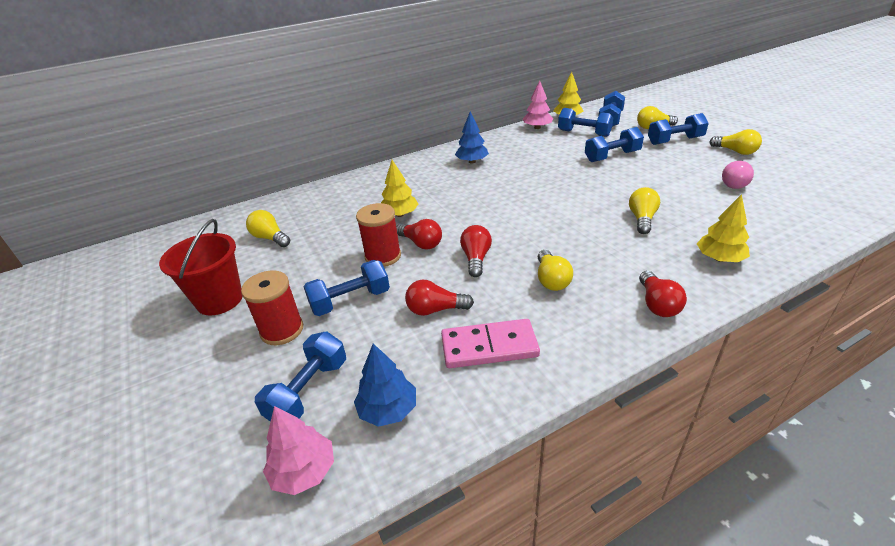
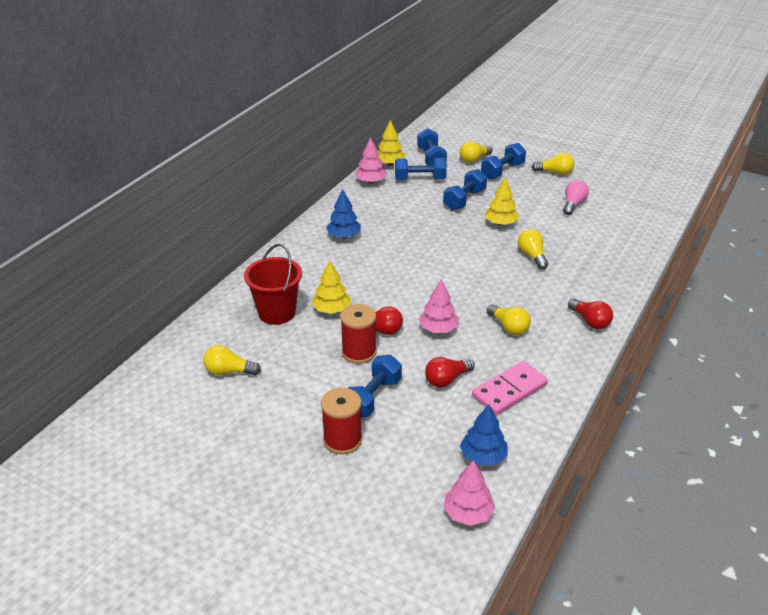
camera: 35 degrees left, 0 degrees up
red bucket [159,219,242,316] -> red bucket moved to [244,244,302,325]
blue dumbbell [255,331,346,422] -> none
red light bulb [460,225,492,277] -> pink tree [418,279,459,333]
yellow tree [697,194,750,262] -> yellow tree moved to [485,177,519,226]
pink light bulb [722,161,754,189] -> pink light bulb turned 150 degrees counterclockwise [563,180,589,215]

